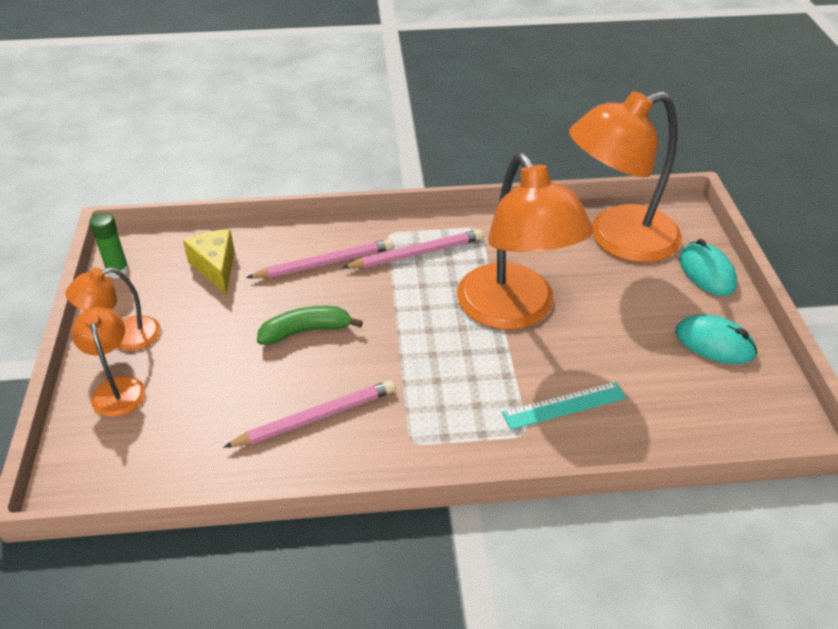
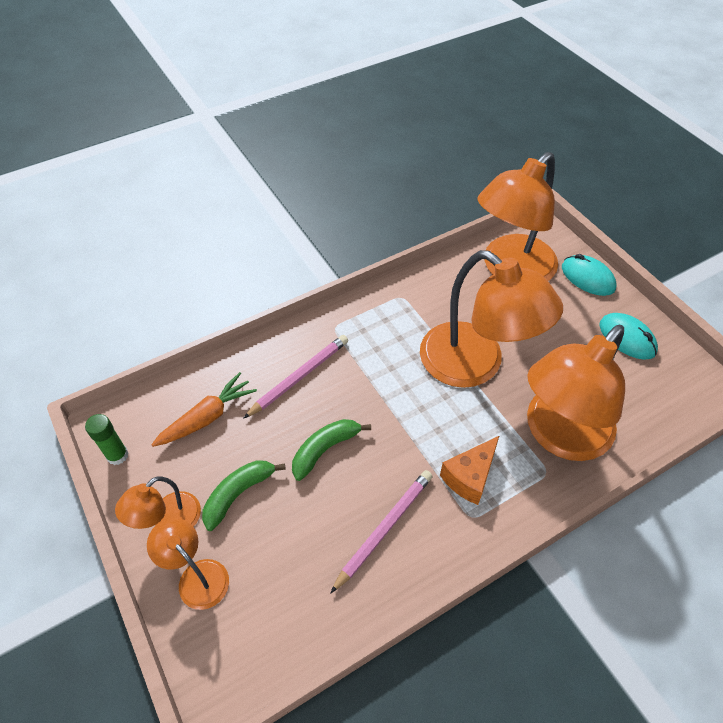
camera: 25 degrees left, 10 degrees up
yellow cheese [183,229,235,295] -> orange carrot [151,372,257,447]
pink pencil [342,229,483,269] -> none
turquoise ruler [502,382,626,430] -> orange lamp [527,325,625,461]
turquoise mouse [675,314,757,364] -> turquoise mouse turned 45 degrees clockwise [599,313,658,360]
none -> green banana [202,460,286,531]
none -> orange cheese [440,436,499,505]

